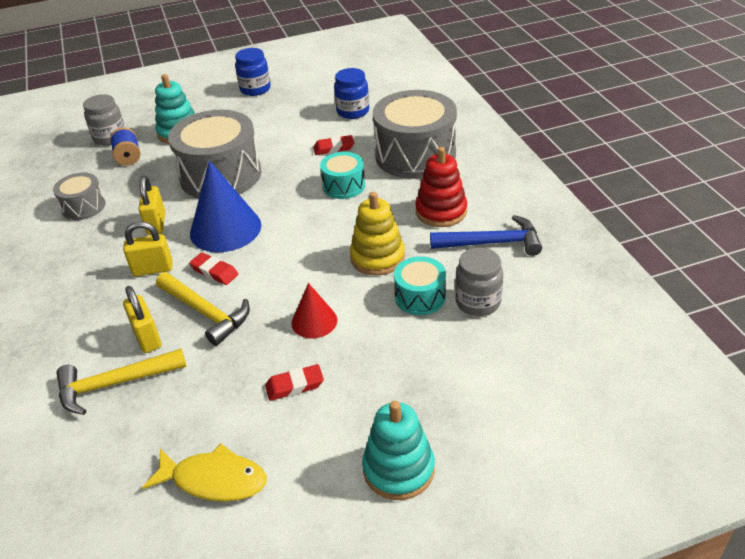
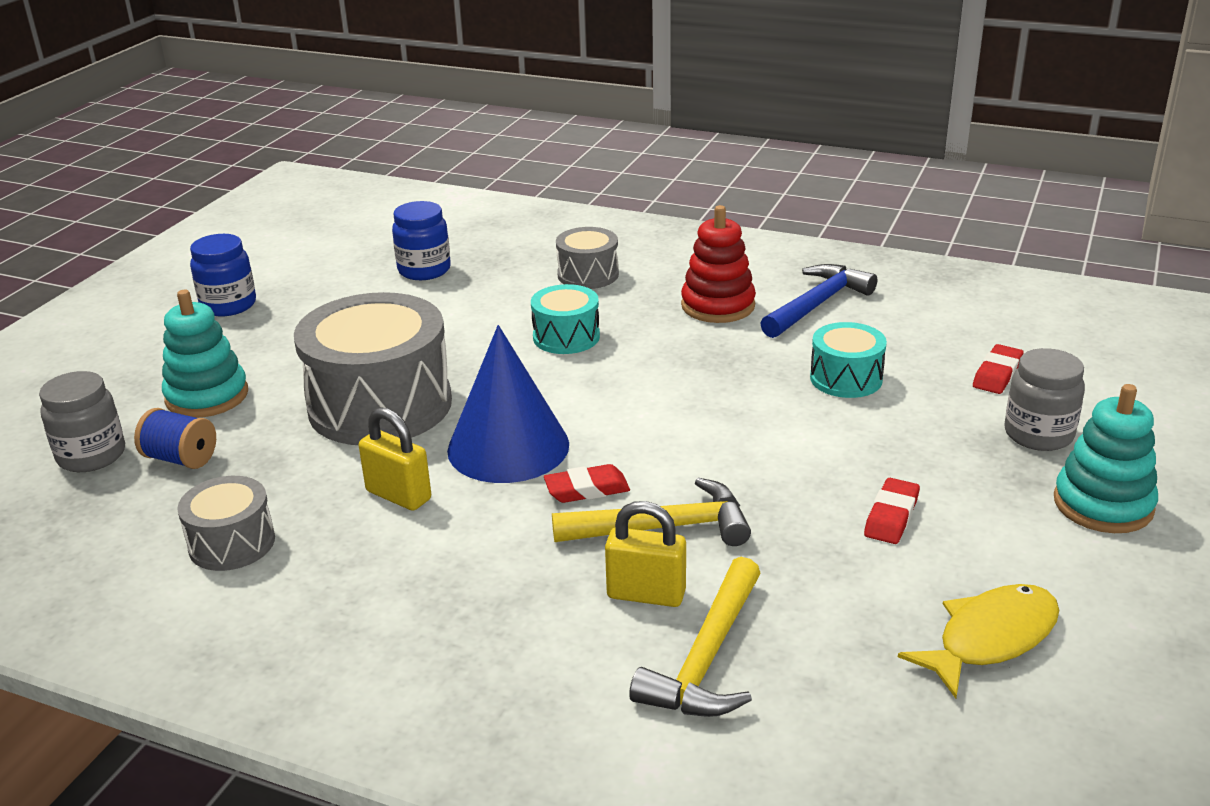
camera: 50 degrees left, 10 degrees down
yellow padlock [123,221,173,276] -> none
red cone [291,283,337,338] -> none
red eraser [313,135,354,155] -> red eraser moved to [973,344,1024,394]
yellow stacking toy [350,192,405,276] -> none
grey drum [373,90,457,179] -> grey drum [556,227,619,289], size x0.51
grey jar [455,248,503,316] -> grey jar moved to [1004,348,1085,451]

